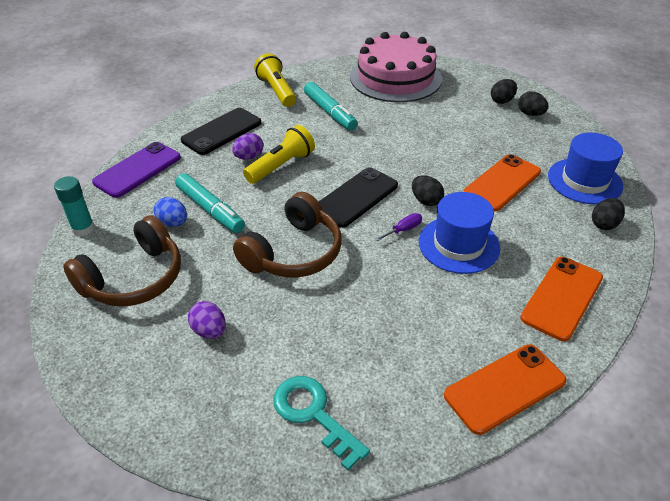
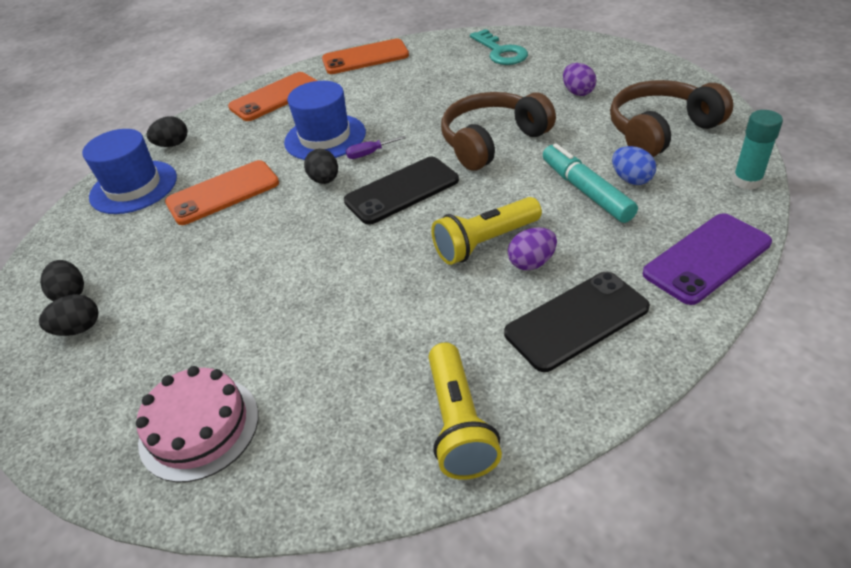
camera: 160 degrees left, 0 degrees up
turquoise marker [304,82,358,131] -> none
pink cake [350,32,442,102] -> pink cake [136,366,258,483], size x0.60

